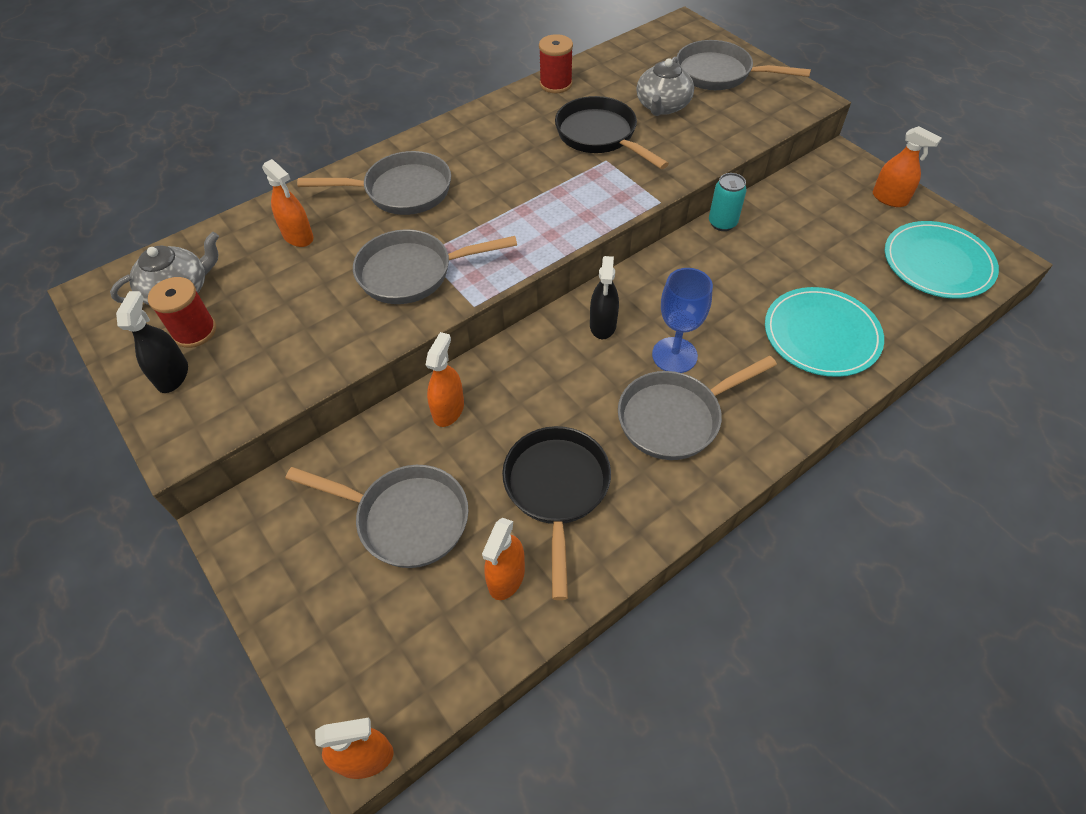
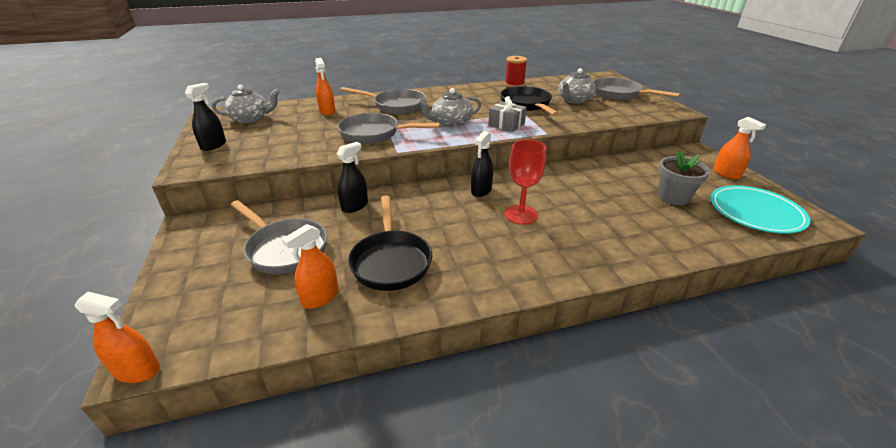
camera: 20 degrees right, 20 degrees down
red spool [148,277,216,348] -> none
orange spray bottle [426,332,464,427] -> black spray bottle [336,142,368,213]
black pan [502,426,611,600] -> black pan turned 150 degrees clockwise [348,196,432,291]
grey pan [618,356,777,460] -> none
blue goblet [652,268,713,373] -> red goblet [505,139,546,225]
turquoise can [709,173,747,231] -> none
turquoise plate [765,287,884,377] -> none
none -> grey teapot [417,88,481,127]
none -> grey gift [488,96,527,132]
none -> grey flower pot [658,151,710,205]

